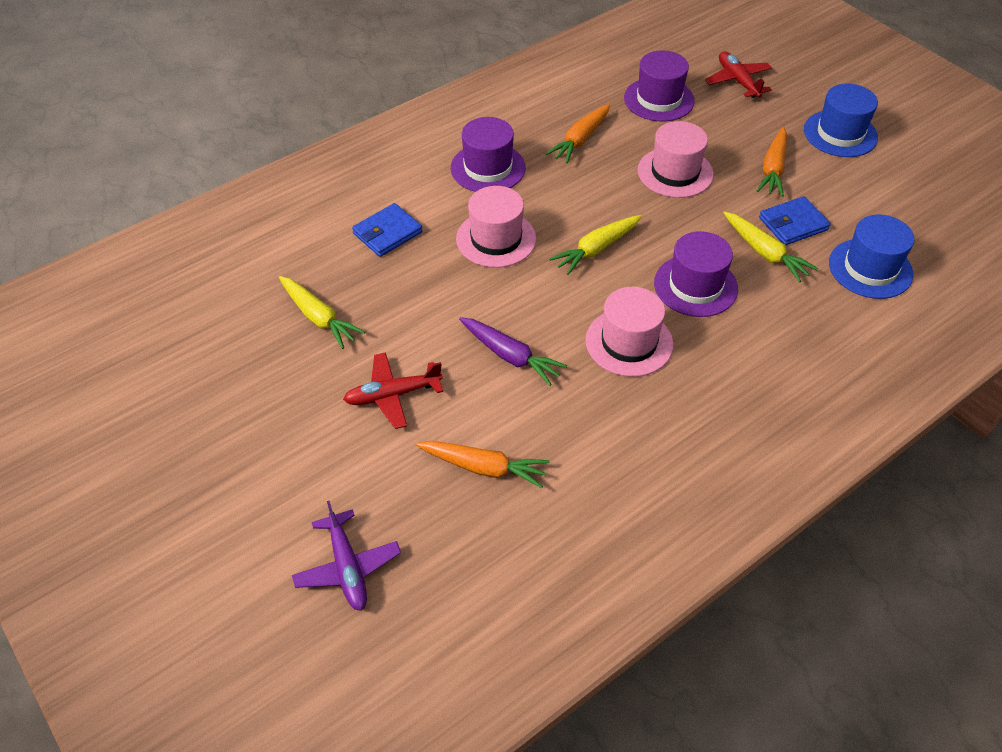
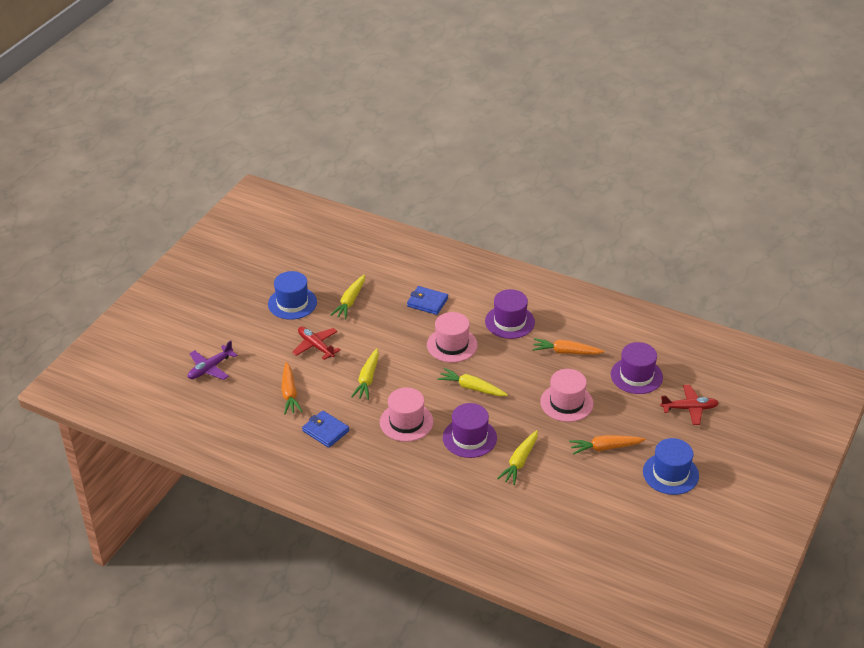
camera: 65 degrees right, 10 degrees down
purple carrot [459,317,567,386] -> yellow carrot [351,348,379,400]
red plane [705,51,772,98] -> red plane turned 45 degrees clockwise [660,385,719,425]
blue wallet [759,196,831,245] -> blue wallet moved to [302,411,350,448]
blue hat [829,215,915,299] -> blue hat moved to [268,271,317,320]

